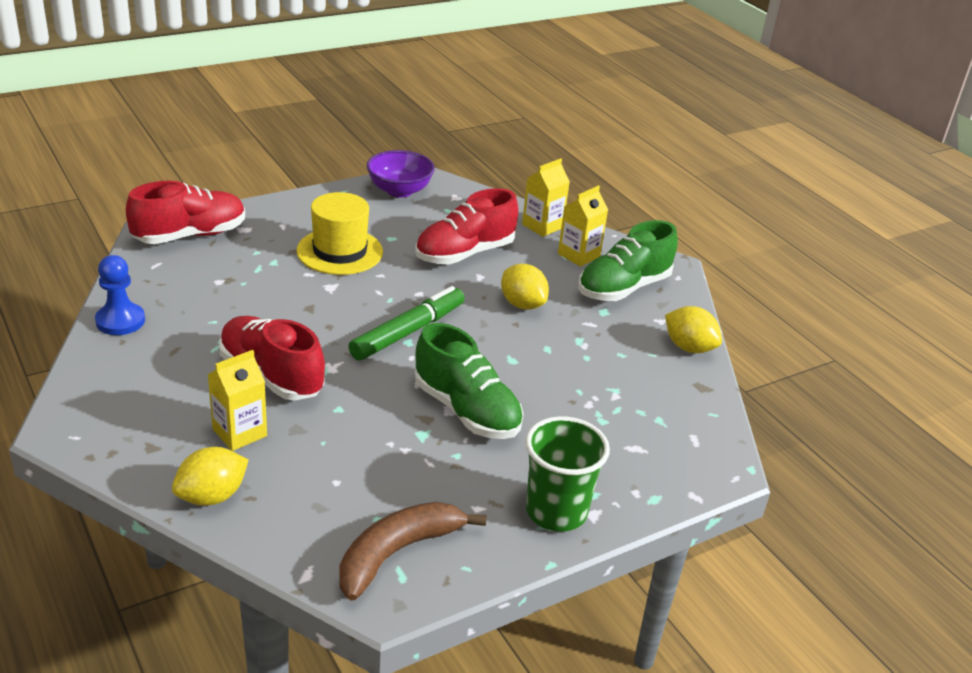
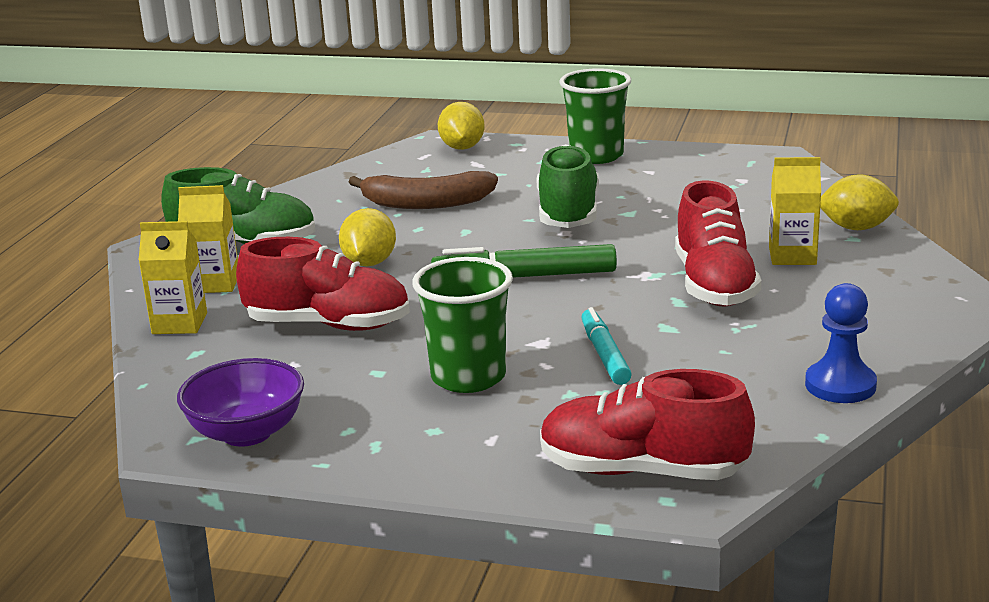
camera: 130 degrees left, 10 degrees down
yellow hat [297,192,383,275] -> green cup [412,257,513,393]
brown banana [340,502,486,601] -> brown banana moved to [349,171,498,209]
yellow lemon [665,306,722,353] -> yellow lemon moved to [438,102,485,150]
none -> turquoise marker [581,307,632,385]

